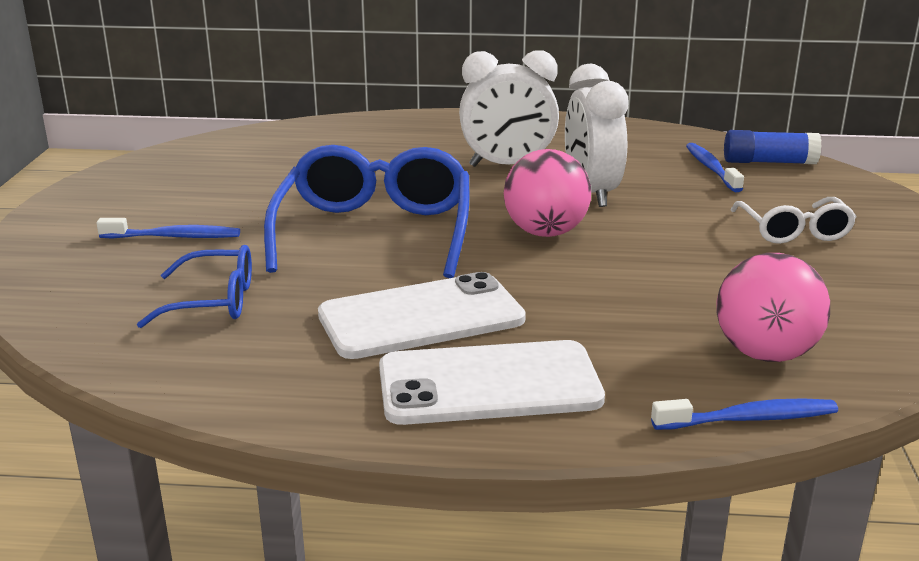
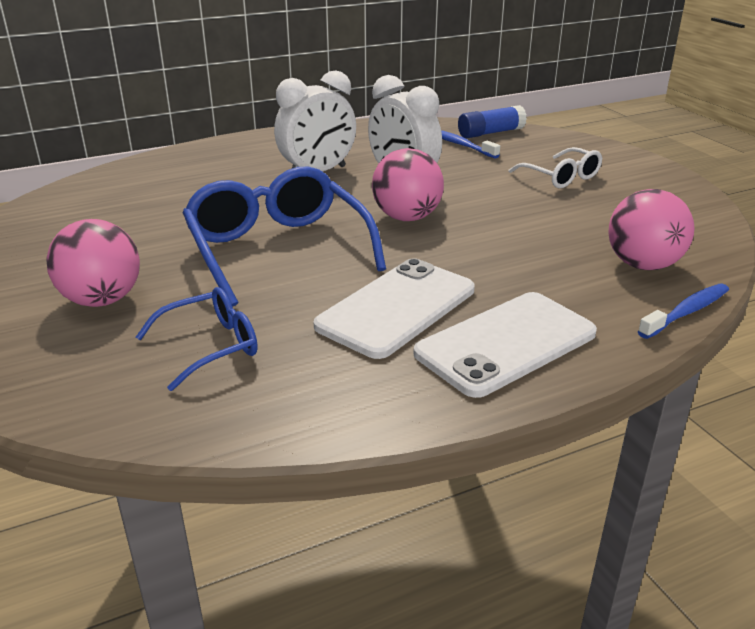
camera: 30 degrees left, 5 degrees up
blue toothbrush [97,218,240,239] -> pink ball [46,219,140,307]

